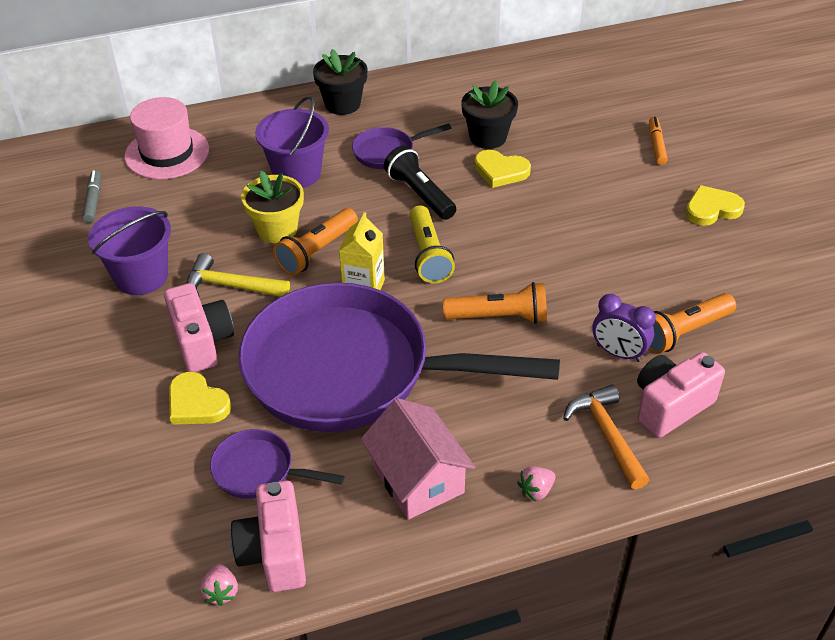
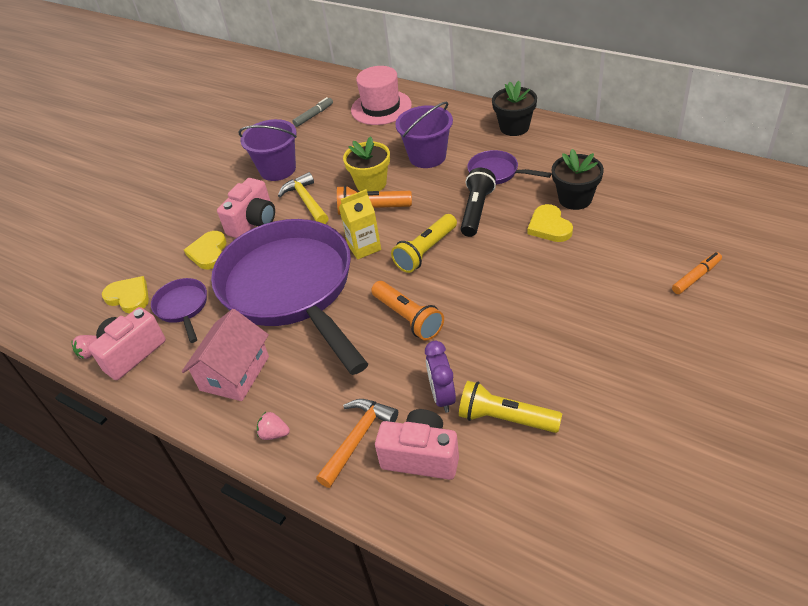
camera: 55 degrees right, 0 degrees up
orange flashlight [648,293,736,354] -> yellow flashlight [459,381,562,433]
yellow heart [686,185,745,226] -> yellow heart moved to [102,276,149,313]

